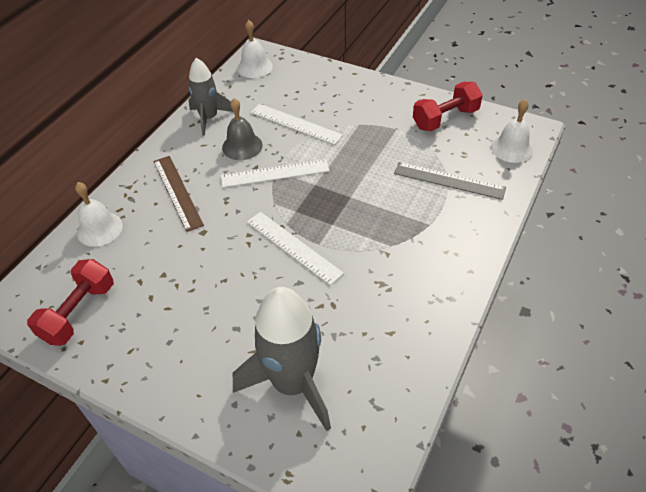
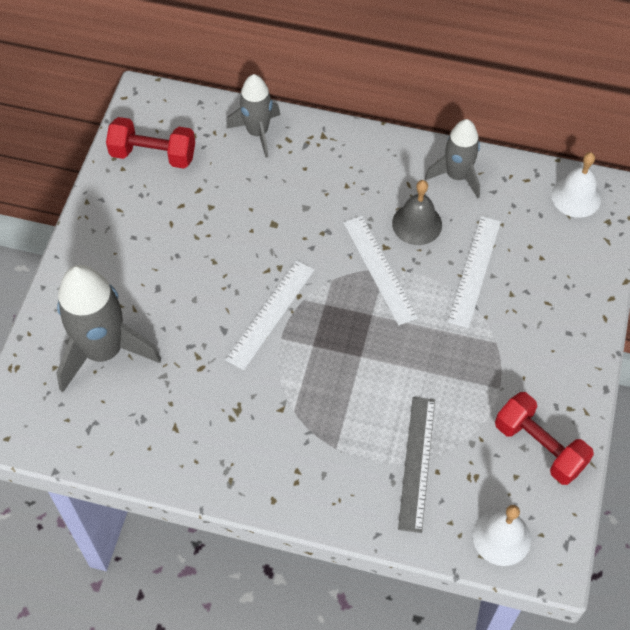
camera: 75 degrees right, 10 degrees up
white bell [75,182,123,247] -> grey rocket [226,74,280,158]
brown ruler [153,156,204,232] -> none

